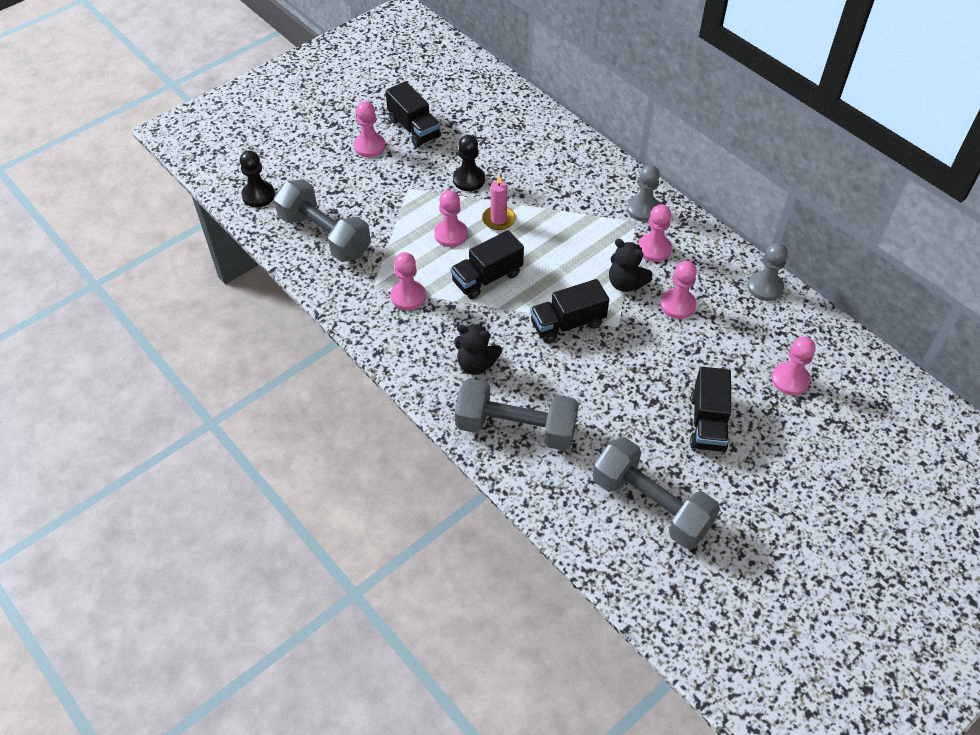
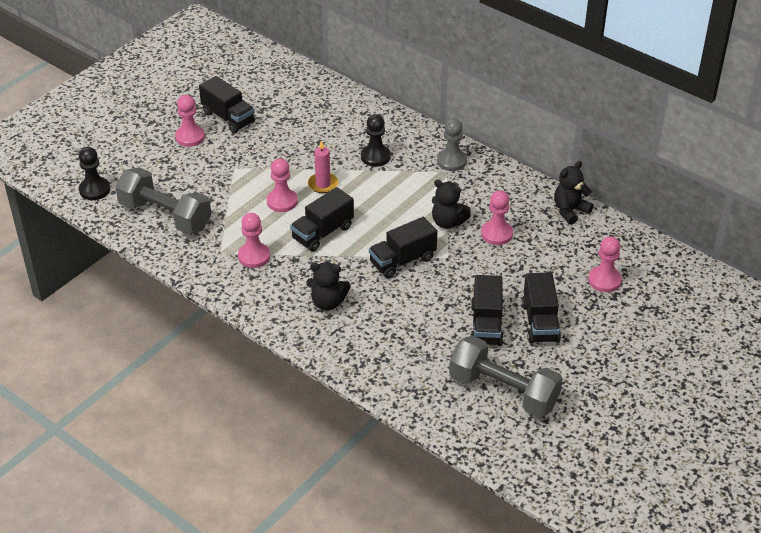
camera: 10 degrees left, 10 degrees down
black pawn [453,135,485,191] -> black pawn moved to [361,114,391,167]
grey dumbbell [455,378,579,451] -> none
pink pawn [638,204,672,262] -> none
grey pawn [748,243,788,301] -> black teddy bear [554,161,594,225]
none -> black truck [470,275,503,346]

